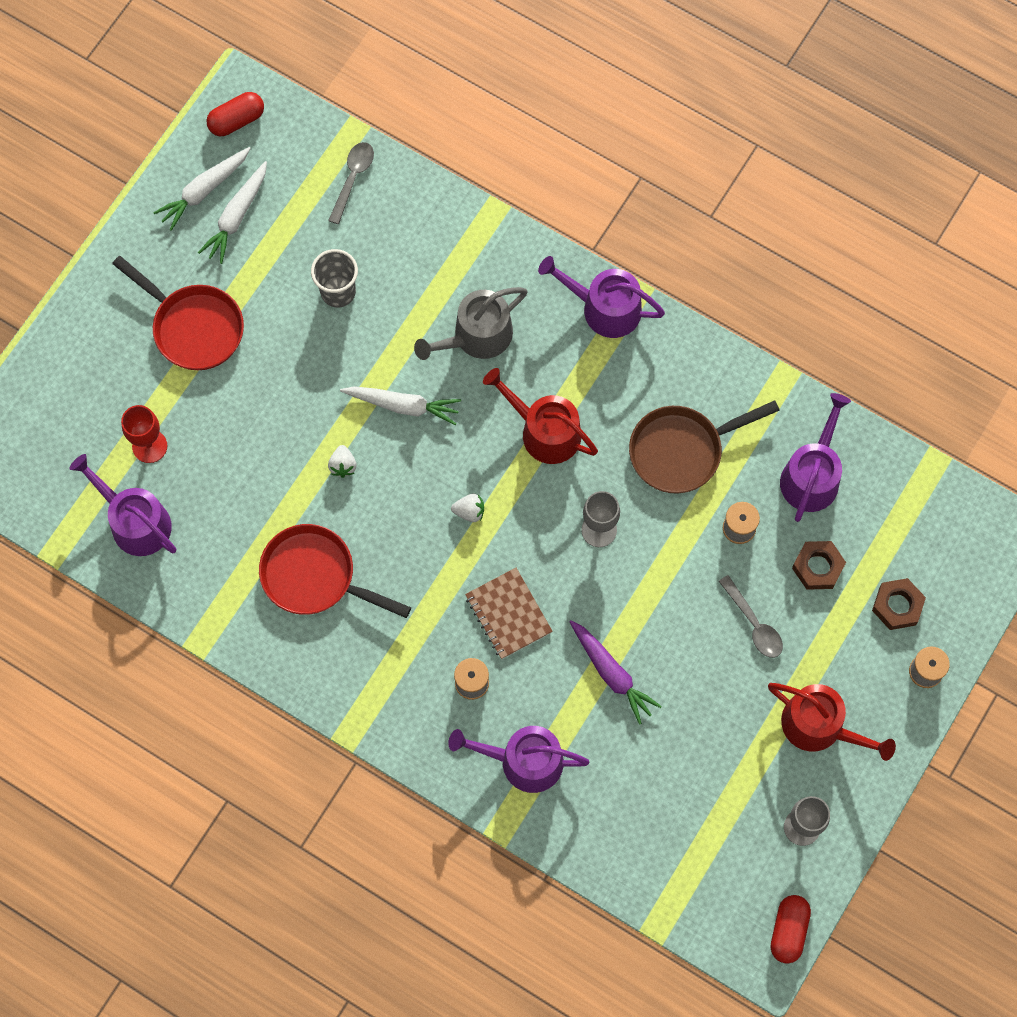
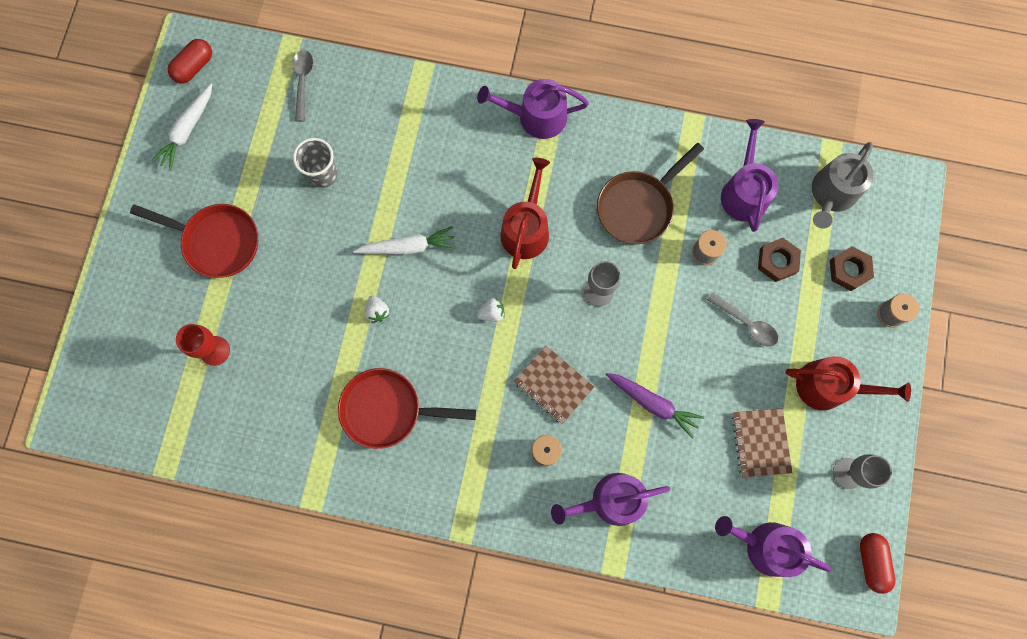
camera: 20 degrees left, 5 degrees up
purple watering can [69,454,176,556] -> purple watering can moved to [715,516,831,577]
white carrot [198,161,267,264] -> none
grey watering can [414,287,527,360] -> grey watering can moved to [812,142,874,229]
red watering can [483,368,598,464] -> red watering can turned 90 degrees clockwise [500,158,550,269]
none -> brown notebook [732,408,793,478]

